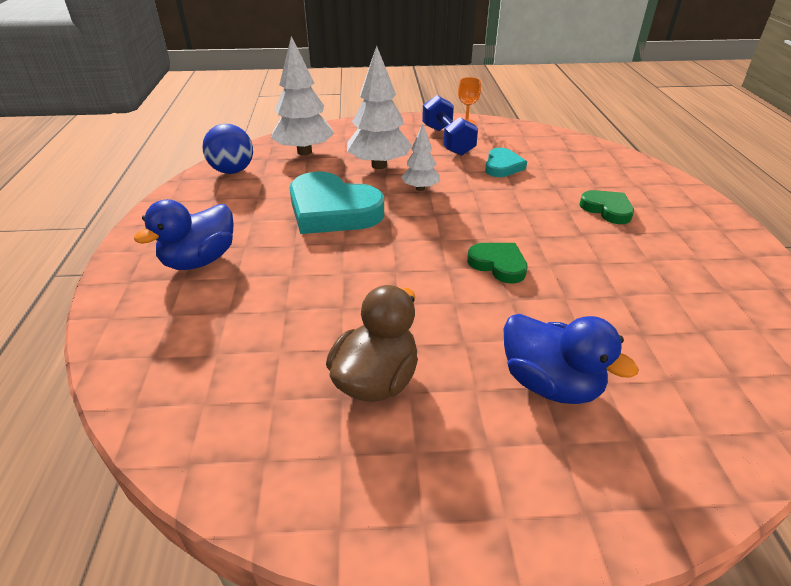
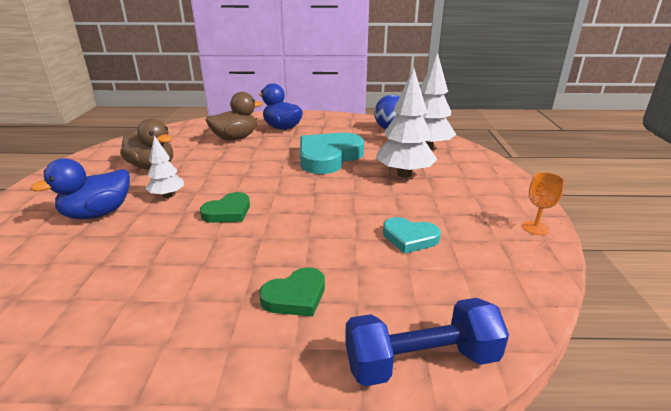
camera: 95 degrees right, 10 degrees down
white tree [401,124,440,191] -> white tree moved to [145,135,184,198]
blue dumbbell [422,95,478,156] -> blue dumbbell moved to [345,298,509,386]
none -> brown duck [206,92,263,140]

